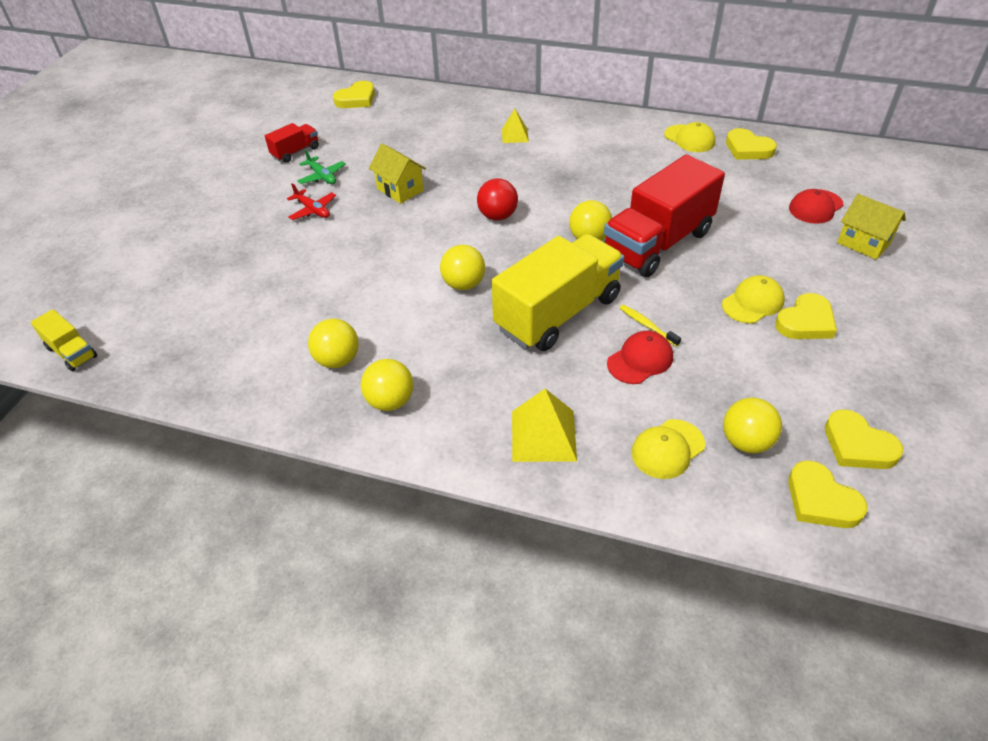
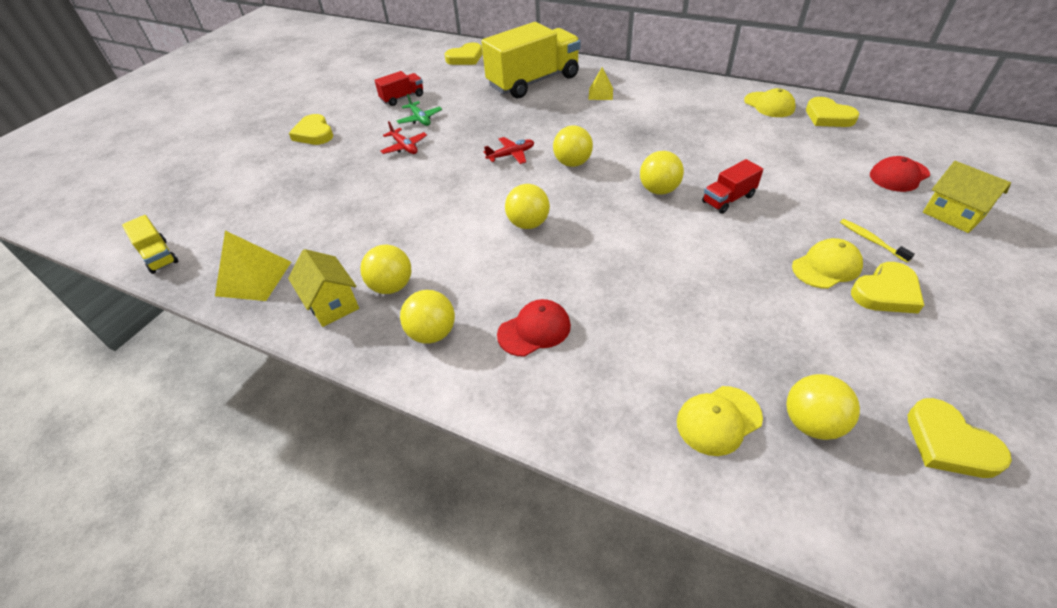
camera: 10 degrees right, 0 degrees up
yellow house [369,143,426,204] -> yellow house moved to [288,249,359,327]
red ball [477,178,518,221] -> yellow ball [553,125,593,167]
yellow truck [491,234,624,351] -> yellow truck moved to [481,22,580,98]
yellow pyramid [512,389,577,462] -> yellow pyramid moved to [215,231,291,301]
red truck [604,155,725,277] -> red truck [702,159,763,214], size x0.46
red cap [607,331,673,384] -> red cap moved to [497,299,571,357]
yellow toothbrush [620,305,681,347] -> yellow toothbrush moved to [840,219,915,263]
yellow heart [788,461,868,528] -> yellow heart moved to [289,114,333,145]
none -> red plane [483,137,534,164]

